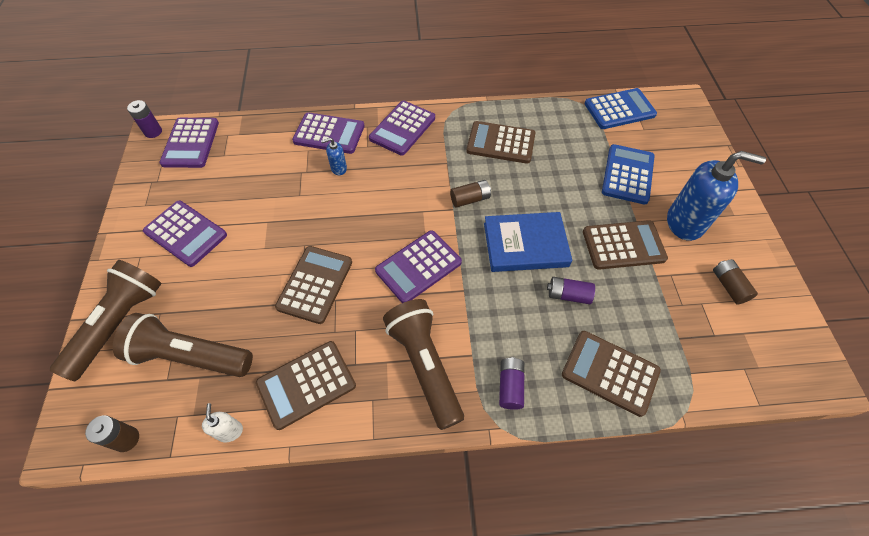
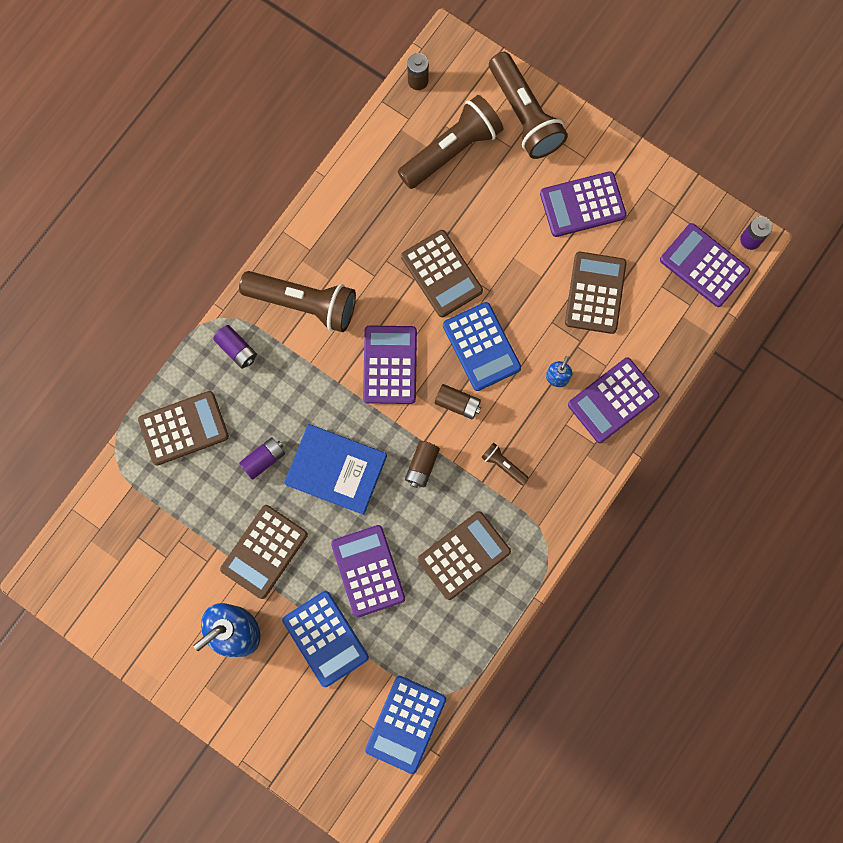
camera: 130 degrees right, 20 degrees up
white soap dispenser [202,403,243,442] -> none
brown calculator [256,341,356,430] -> brown calculator moved to [565,252,627,334]
purple calculator [369,101,435,156] -> purple calculator moved to [331,525,405,617]
blue book [484,212,572,272] -> blue book turned 75 degrees clockwise [284,424,387,515]
brown battery [713,259,758,304] -> brown battery moved to [434,384,481,419]
none -> blue calculator [443,302,521,391]
none -> brown flashlight [481,443,529,485]

